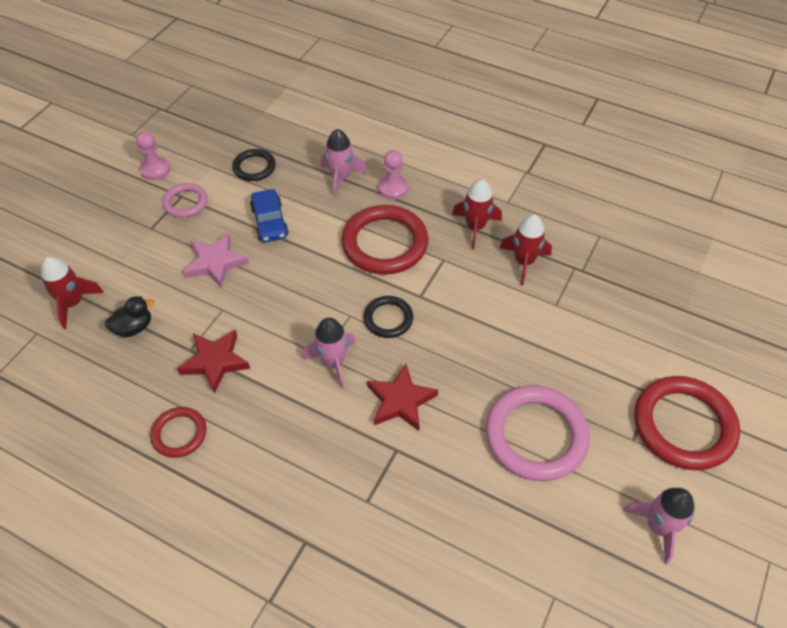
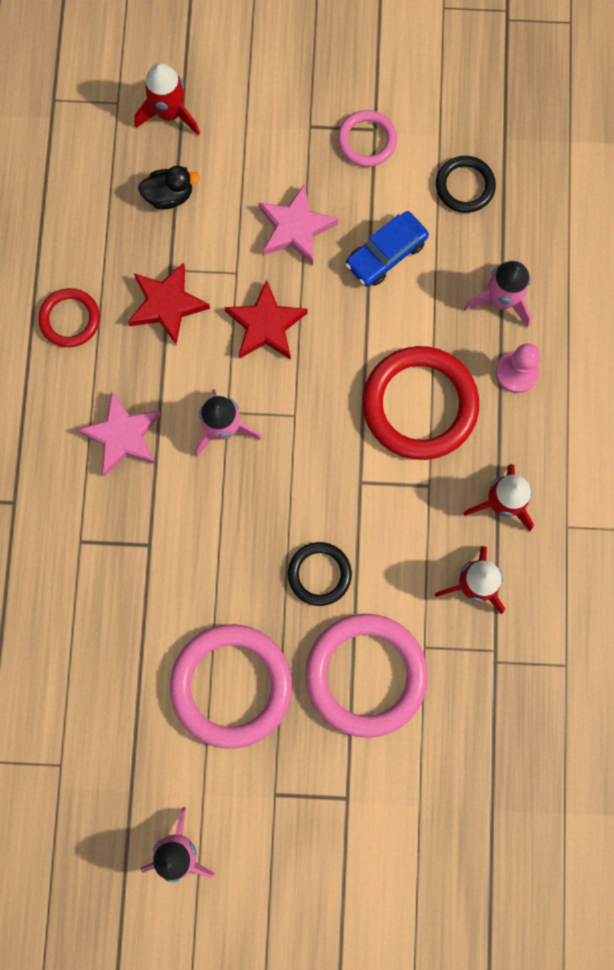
camera: 65 degrees right, 25 degrees up
black duck [105,296,154,337] -> black duck turned 45 degrees counterclockwise [138,166,200,210]
pink pawn [136,131,170,180] -> none
black ring [364,296,413,338] -> black ring moved to [288,542,352,606]
red star [367,364,438,431] -> red star moved to [224,280,308,359]
red ring [634,376,740,470] -> none
none -> pink star [77,392,161,476]
none -> pink ring [305,614,428,738]

